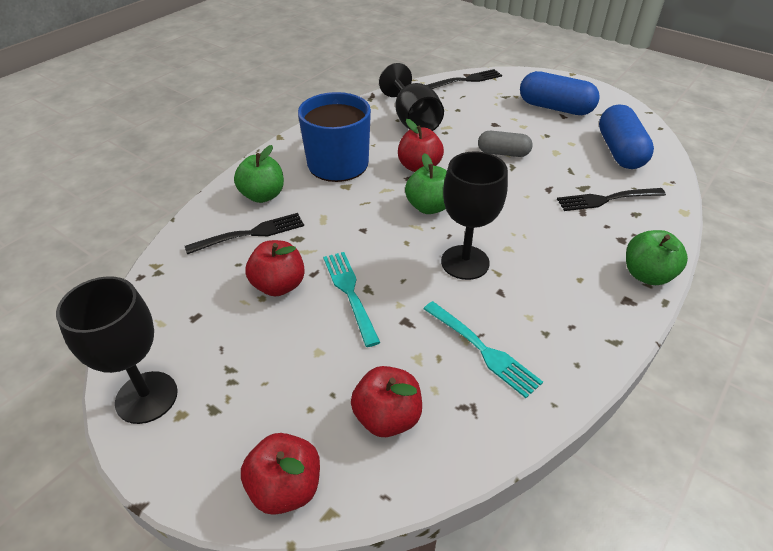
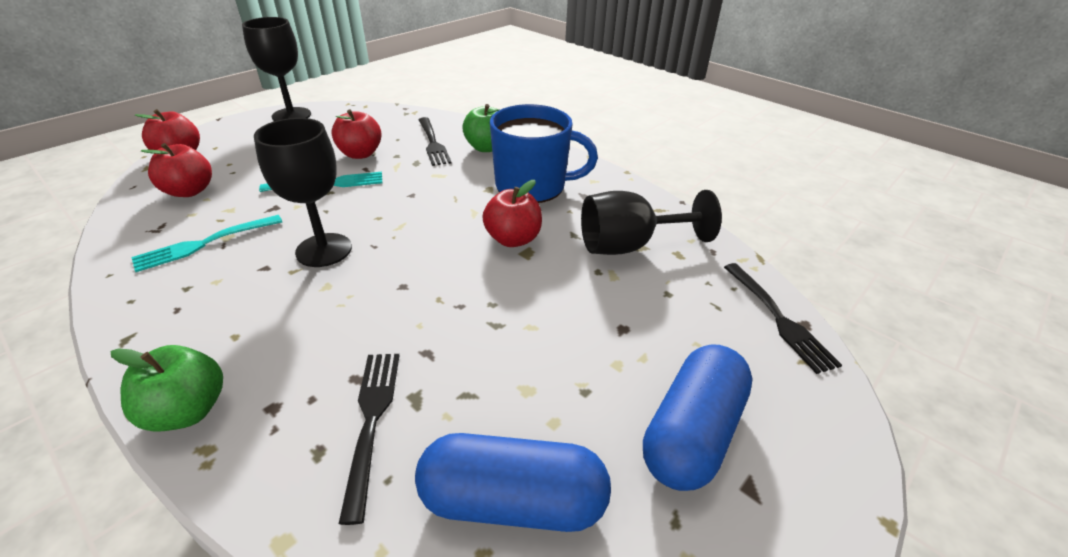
camera: 95 degrees right, 5 degrees down
green apple [405,153,447,214] -> none
grey capsule [478,131,533,157] -> none

